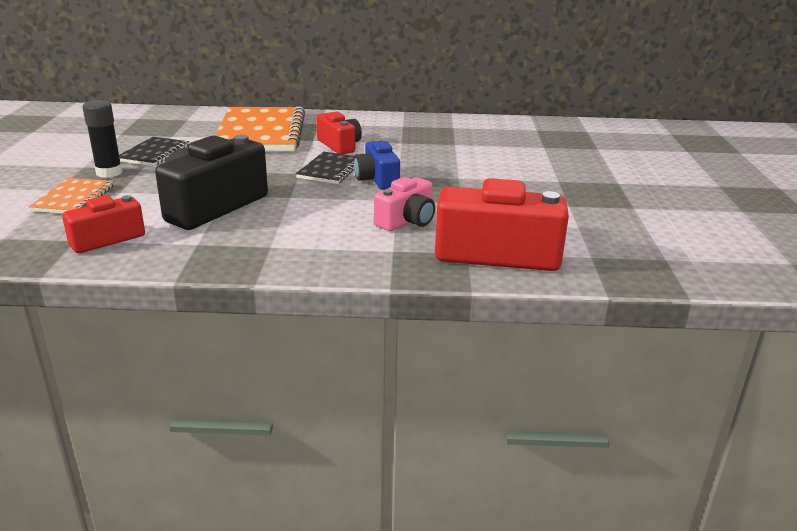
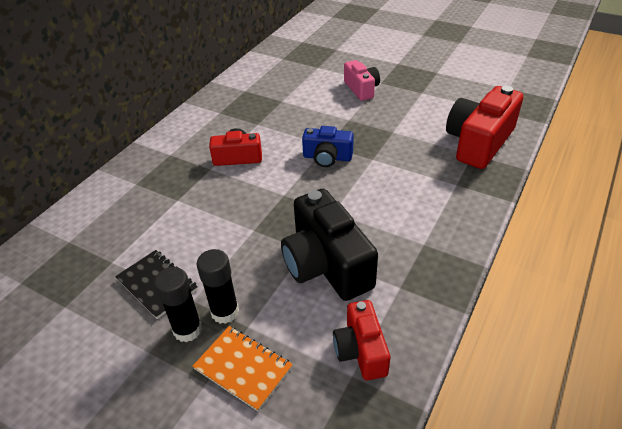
camera: 60 degrees left, 15 degrees up
orange notebook [215,106,305,151] -> none
black notebook [296,152,354,184] -> none
pink camera [374,177,435,231] -> pink camera moved to [344,60,380,101]
none -> black glue stick [197,249,239,324]

